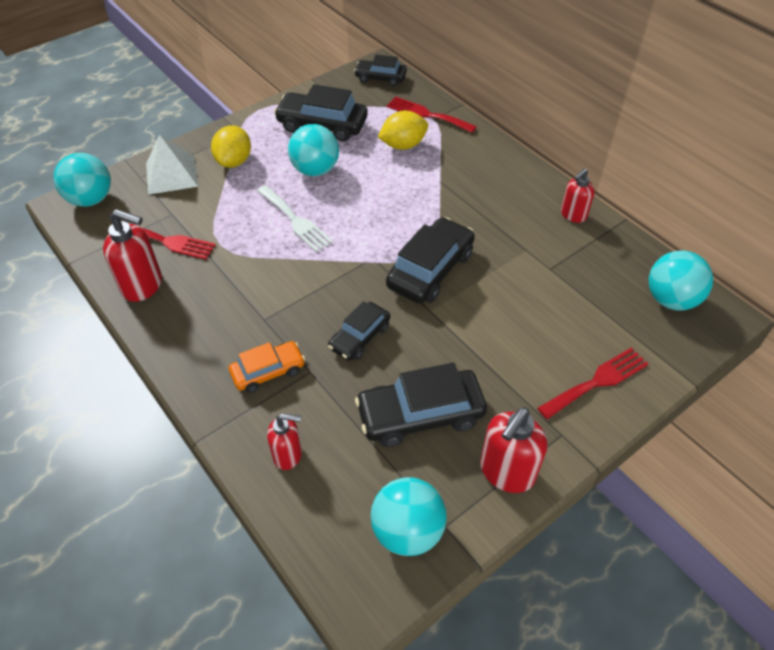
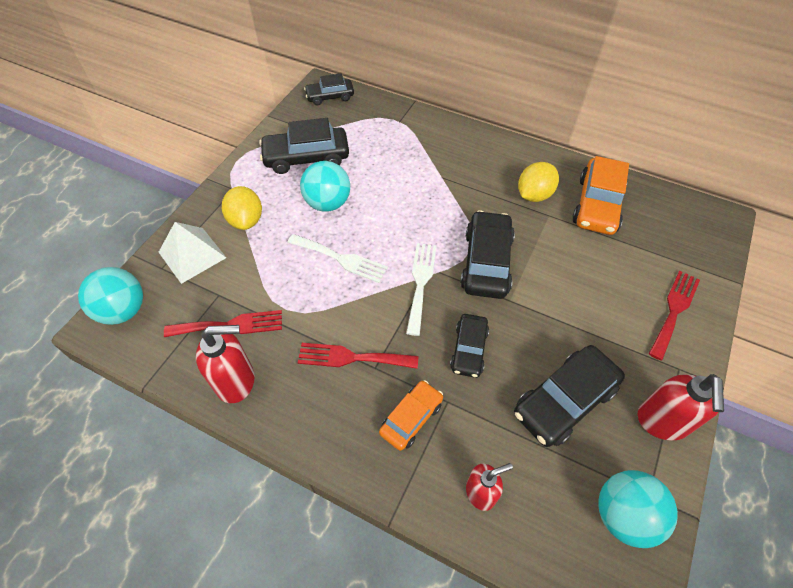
camera: 25 degrees left, 5 degrees up
yellow lemon [378,111,428,150] -> yellow lemon moved to [518,162,559,202]
red fork [387,96,477,133] -> red fork moved to [298,343,418,369]
red soap dispenser [561,168,595,223] -> none
turquoise ball [649,251,713,311] -> none
none -> white fork [406,243,437,336]
none -> orange car [572,156,629,235]

